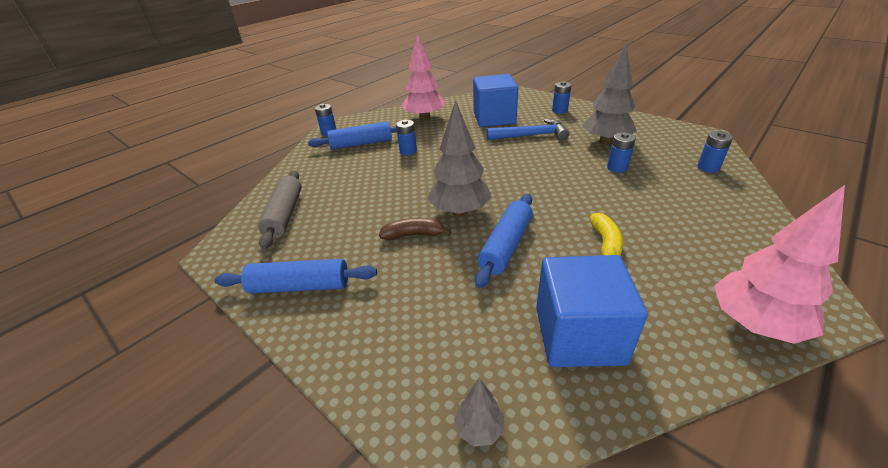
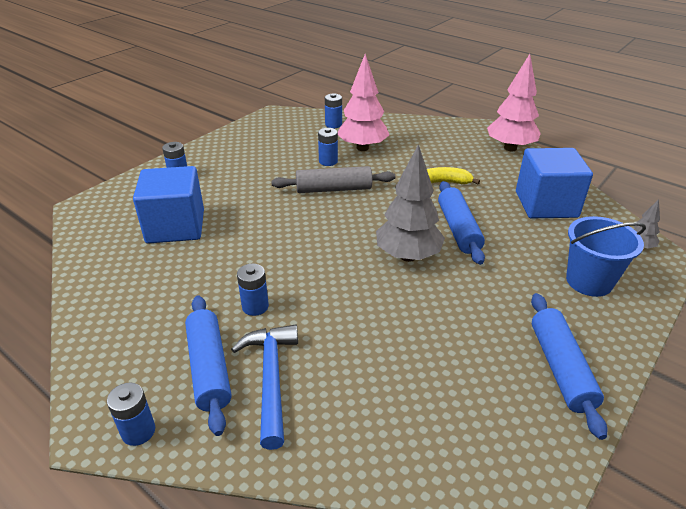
camera: 95 degrees left, 0 degrees up
grey rolling pin [258,170,302,249] -> grey rolling pin moved to [271,166,395,193]
brown banana [379,218,452,240] -> none
pink tree [402,34,445,121] -> pink tree moved to [338,54,389,151]
blue rolling pin [475,194,533,288] -> blue rolling pin turned 60 degrees clockwise [438,181,485,265]
blue hammer [487,119,569,141] -> blue hammer moved to [231,324,298,450]
grey tree [582,45,637,145] -> none
none -> blue bucket [566,216,646,297]

